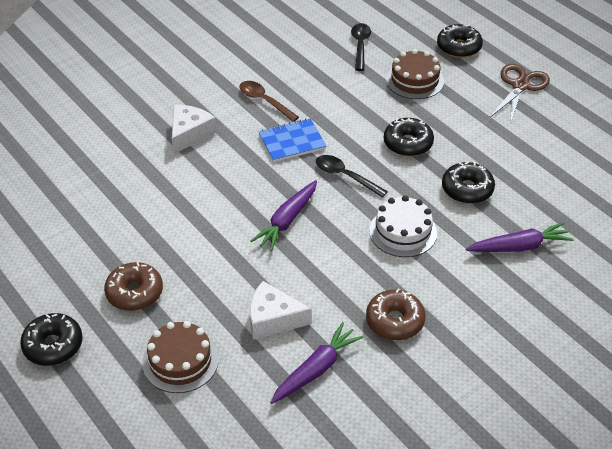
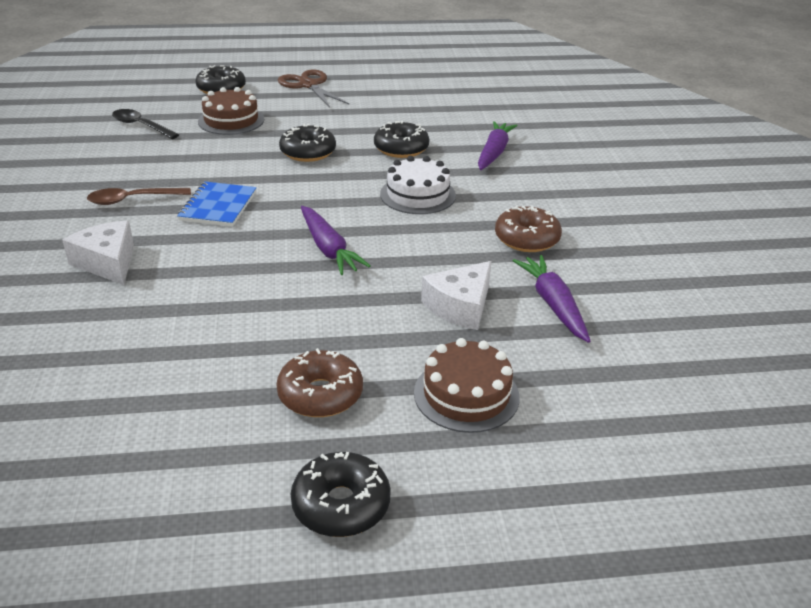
camera: 60 degrees left, 10 degrees down
black spoon [316,155,388,198] -> none

